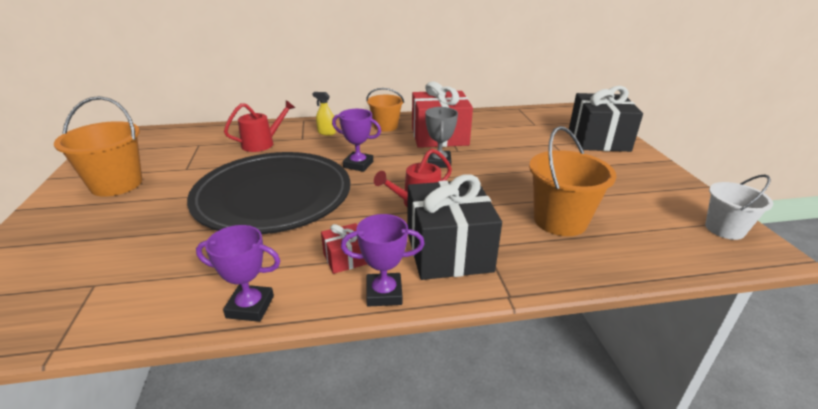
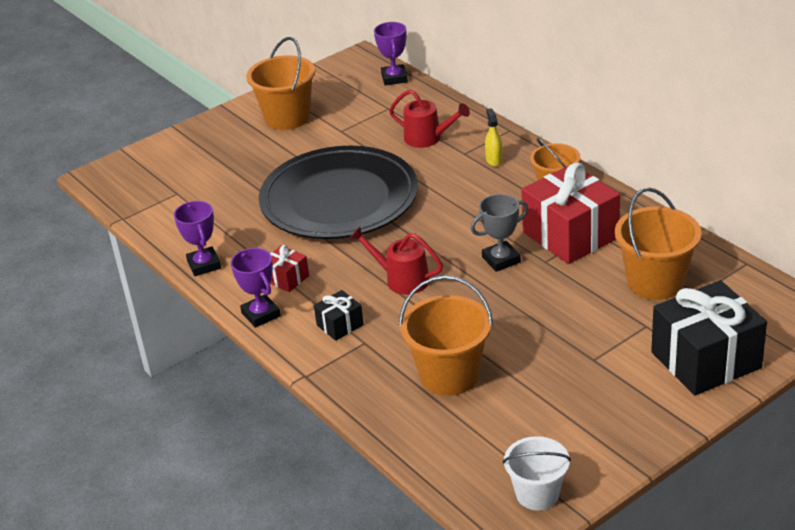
camera: 65 degrees right, 5 degrees up
purple trophy [332,109,381,172] -> purple trophy moved to [374,22,408,85]
black gift [407,174,502,280] -> black gift [314,290,364,341], size x0.46
none -> orange bucket [615,188,702,300]

